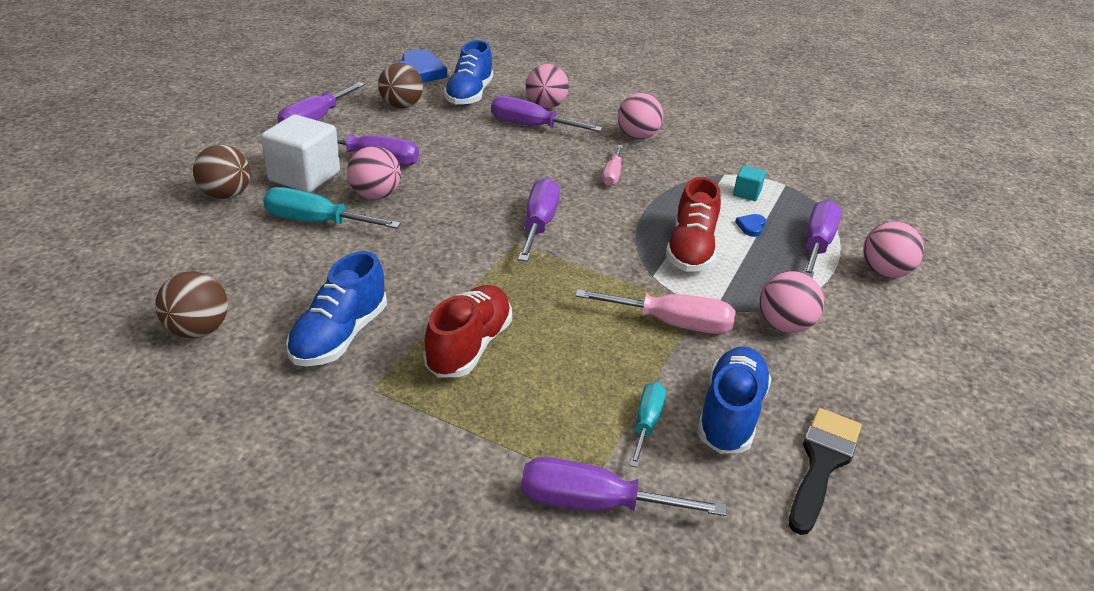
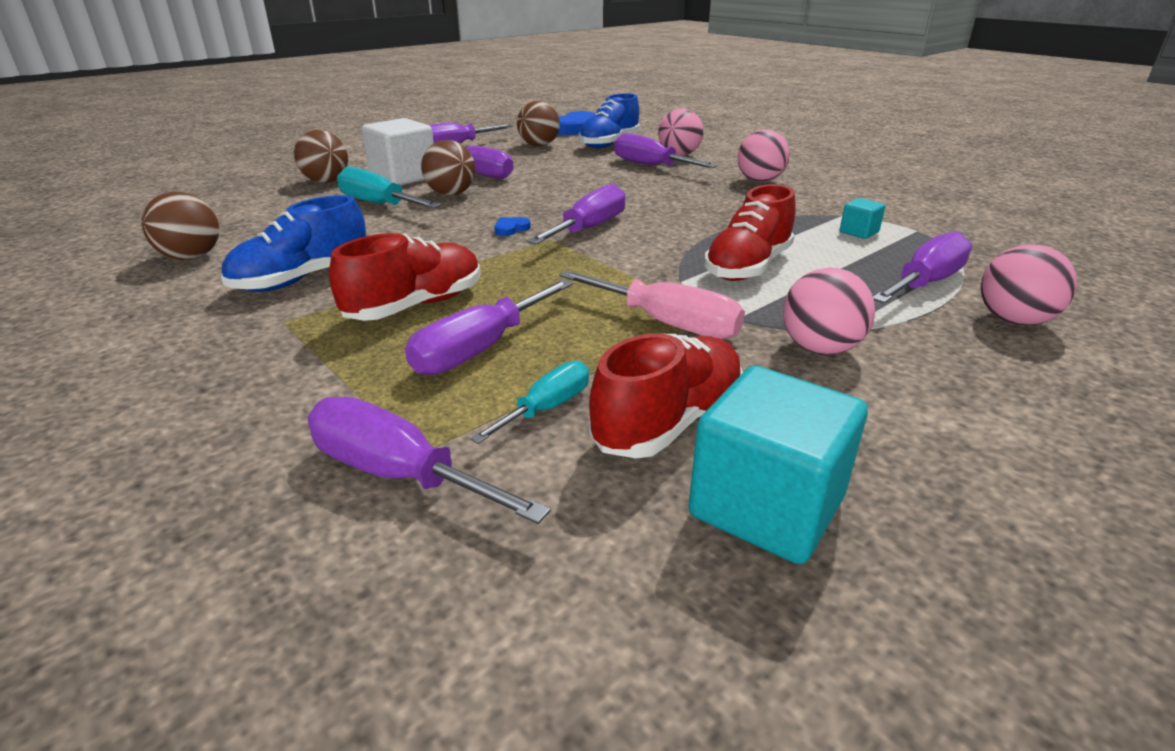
camera: 25 degrees right, 5 degrees down
pink ball [347,146,401,199] -> brown ball [421,140,475,195]
pink screwdriver [602,145,623,186] -> none
blue shoe [697,346,772,454] -> red shoe [589,333,743,459]
blue heart [735,214,766,237] -> blue heart moved to [494,217,531,236]
black brush [789,408,862,535] -> turquoise cube [688,366,868,564]
none -> purple screwdriver [405,279,573,375]

